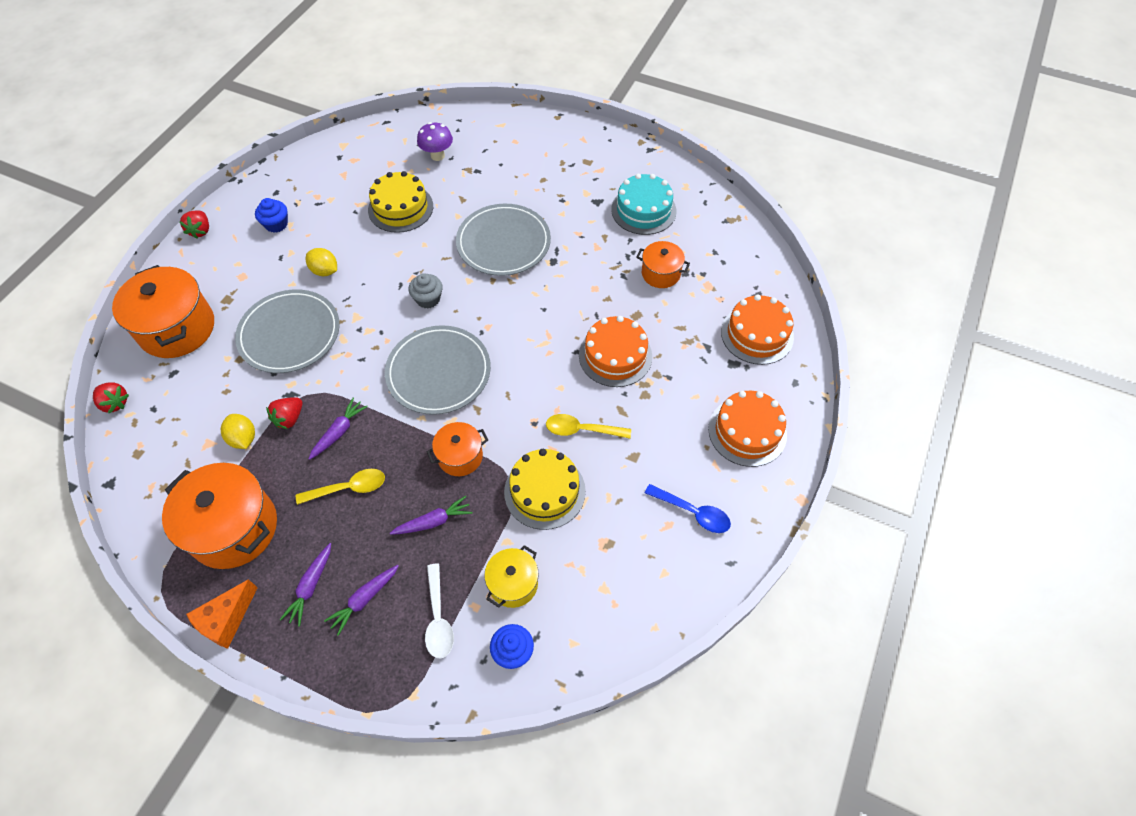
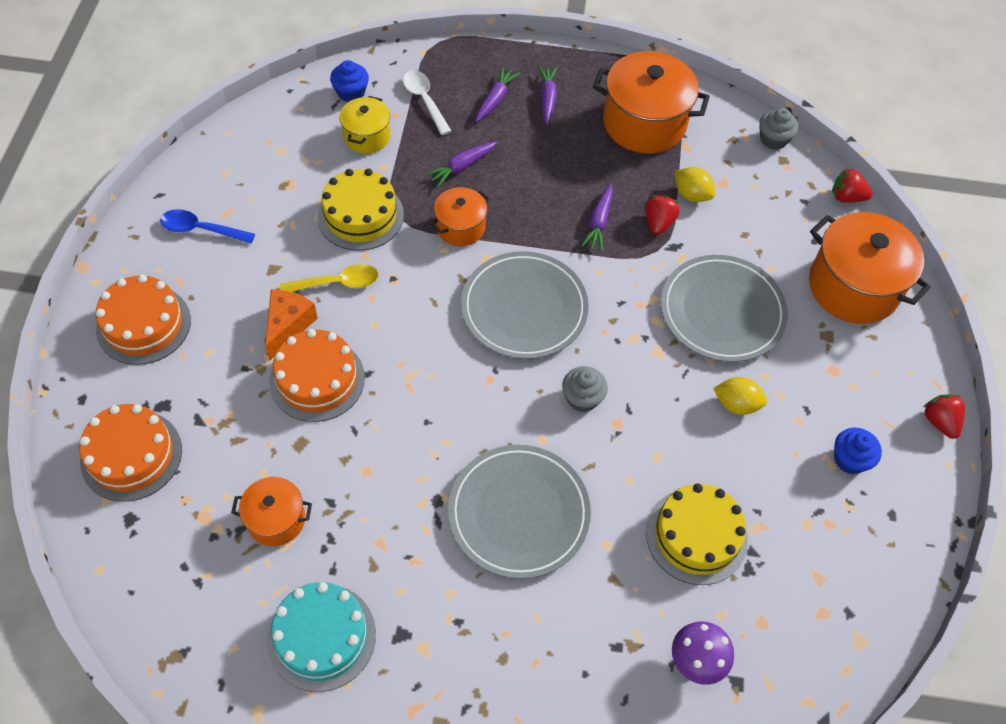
camera: 160 degrees right, 0 degrees up
orange cheese [186,579,258,649] -> orange cheese moved to [265,289,318,360]
yellow spoon [296,469,385,505] -> none
none -> grey cupcake [759,108,798,150]

